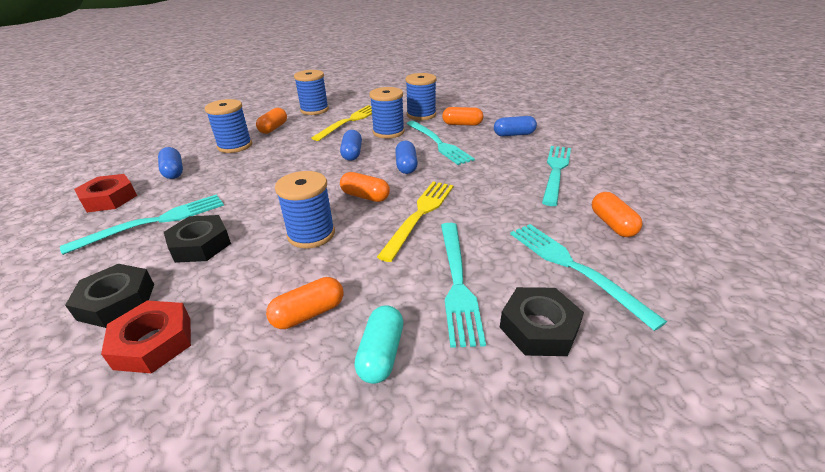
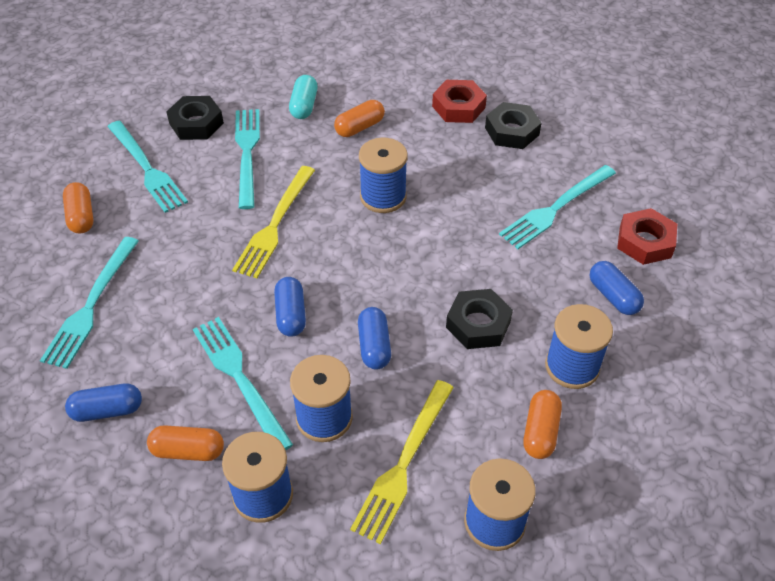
camera: 175 degrees right, 15 degrees up
black nut [164,215,231,263] -> black nut moved to [446,289,513,349]
orange capsule [340,172,390,202] -> none

